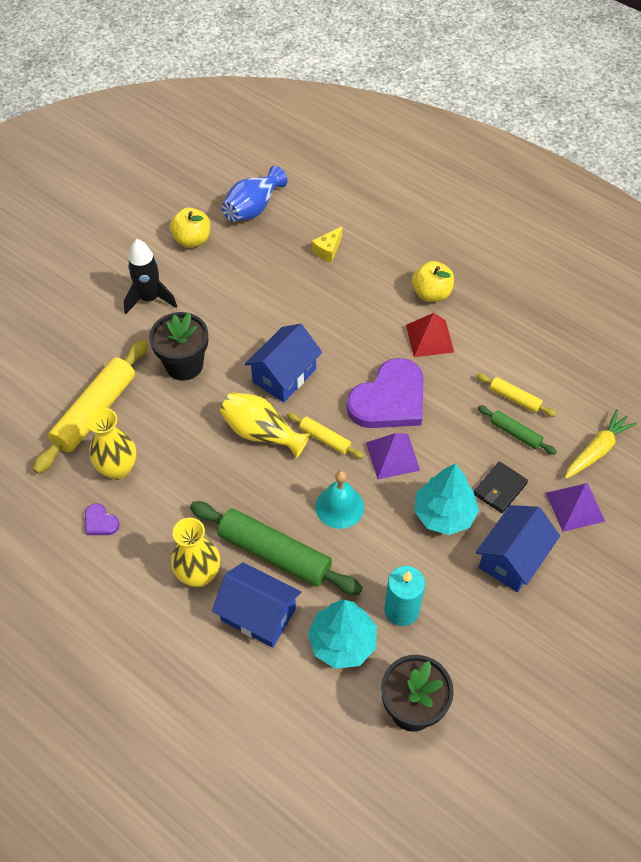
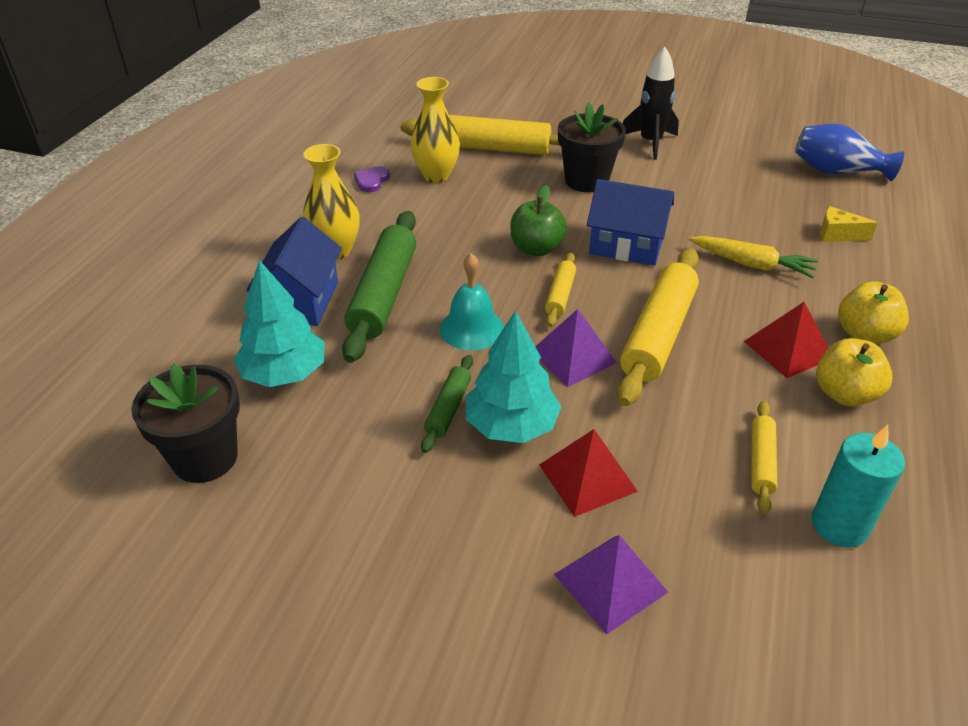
camera: 70 degrees right, 15 degrees down
yellow apple [170,208,210,248] -> yellow apple moved to [816,338,893,406]
yellow vase [220,392,310,458] -> green apple [510,185,567,256]
purple heart [346,358,424,428] -> yellow rolling pin [617,248,699,406]
turquoise candle [384,566,425,626] -> turquoise candle moved to [812,425,905,548]
black wallet [474,461,528,513] -> red pyramid [539,429,638,517]
blue house [476,505,560,592] -> none
green rolling pin [478,405,557,455] -> green rolling pin moved to [421,355,473,453]
yellow carrot [565,410,637,479] -> yellow carrot moved to [689,236,818,278]

